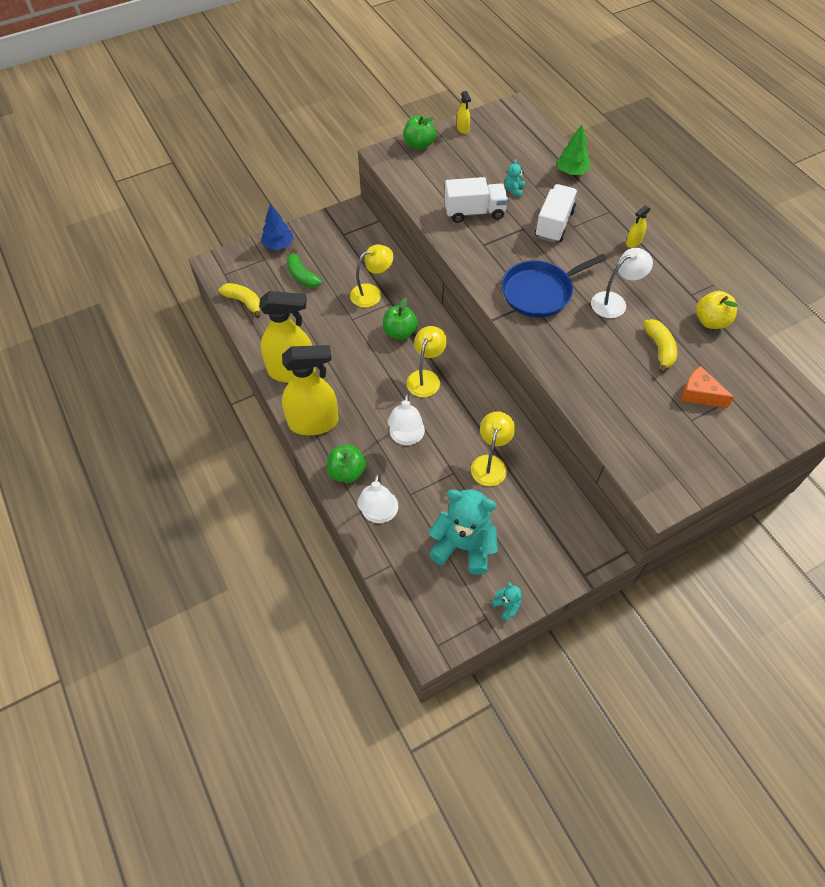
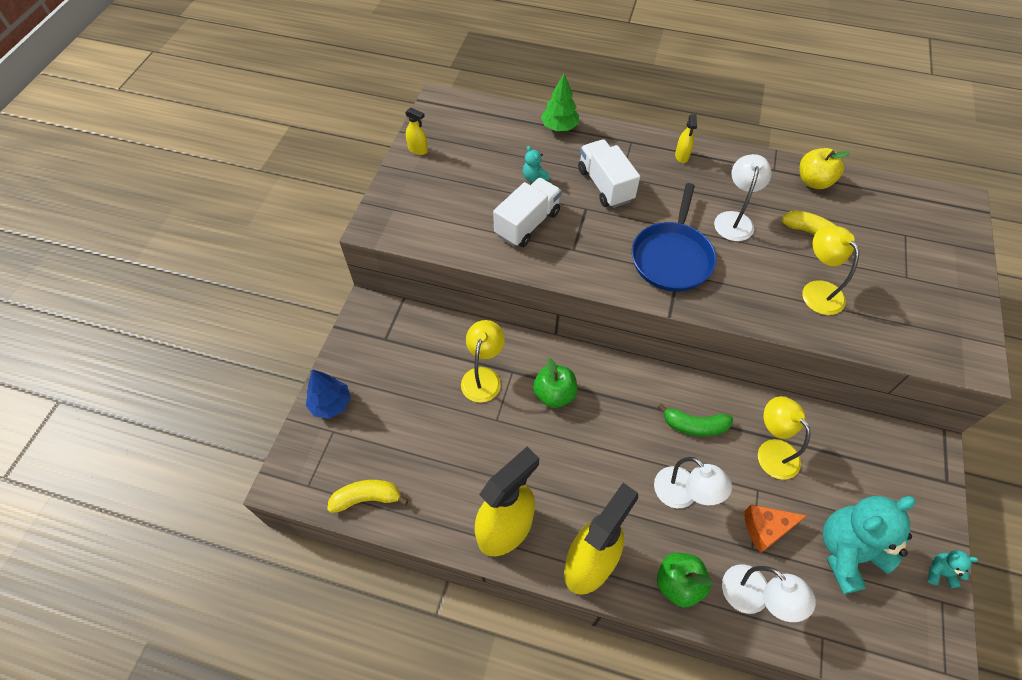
camera: 45 degrees left, 0 degrees up
green banana [286,249,322,288] -> green banana moved to [658,403,733,437]
green apple [403,115,436,150] -> none
yellow lamp [406,326,447,397] -> yellow lamp moved to [802,226,859,315]
orange cheese [681,366,734,408] -> orange cheese moved to [744,504,807,553]

